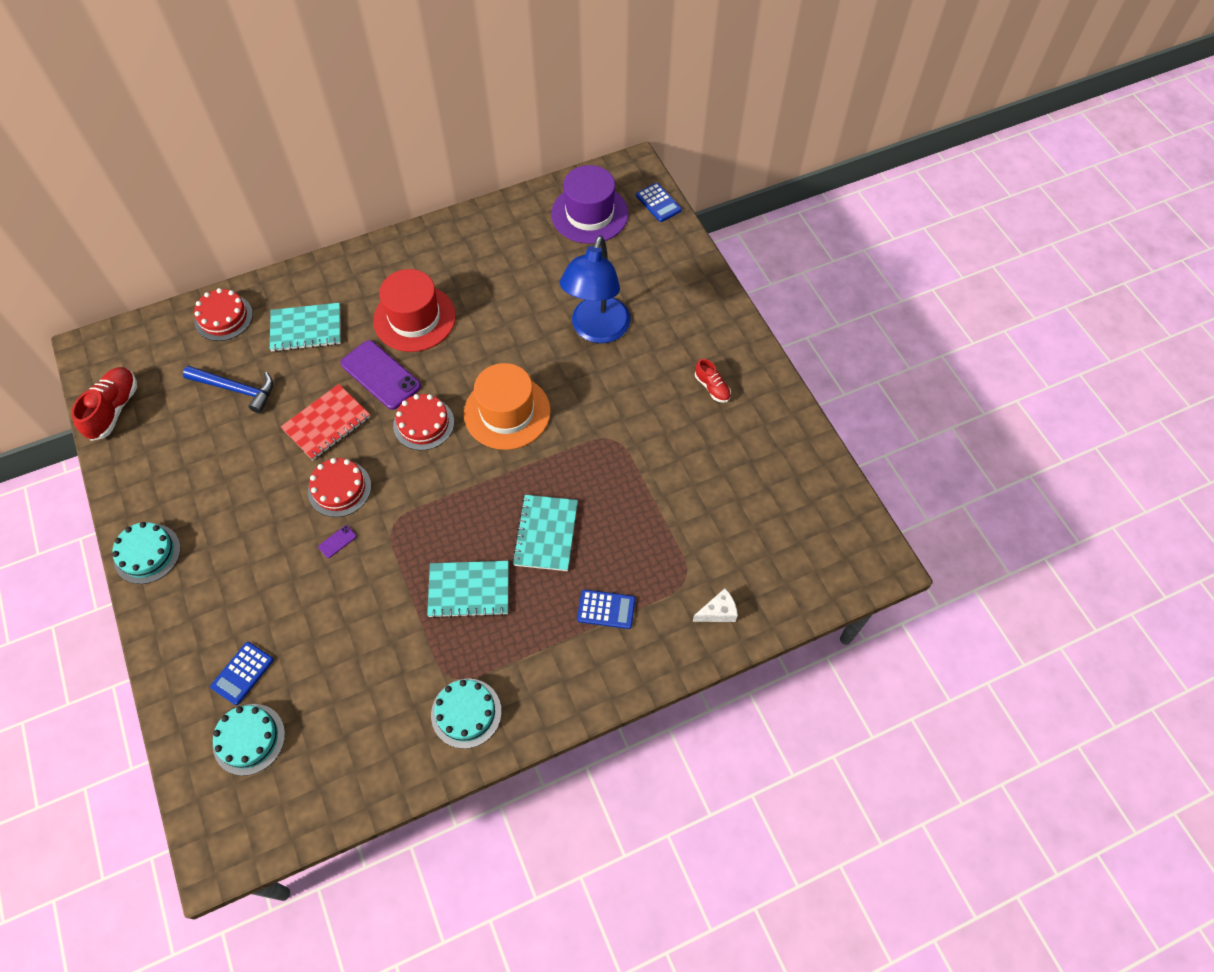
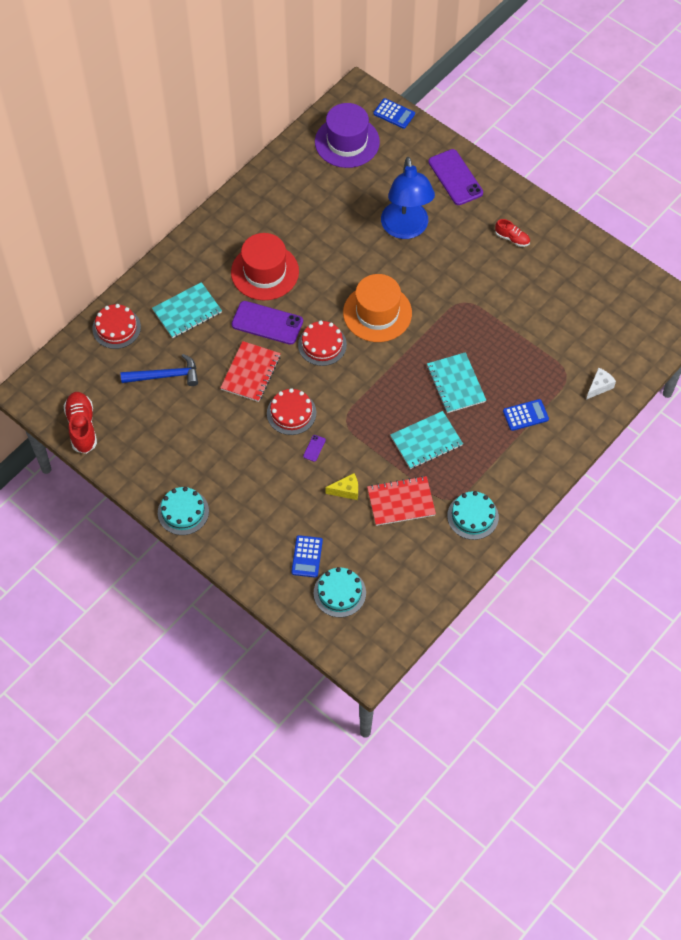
camera: 25 degrees left, 0 degrees up
none -> yellow cheese [325,473,358,500]
none -> red notebook [367,476,436,526]
none -> purple phone [428,149,483,205]

